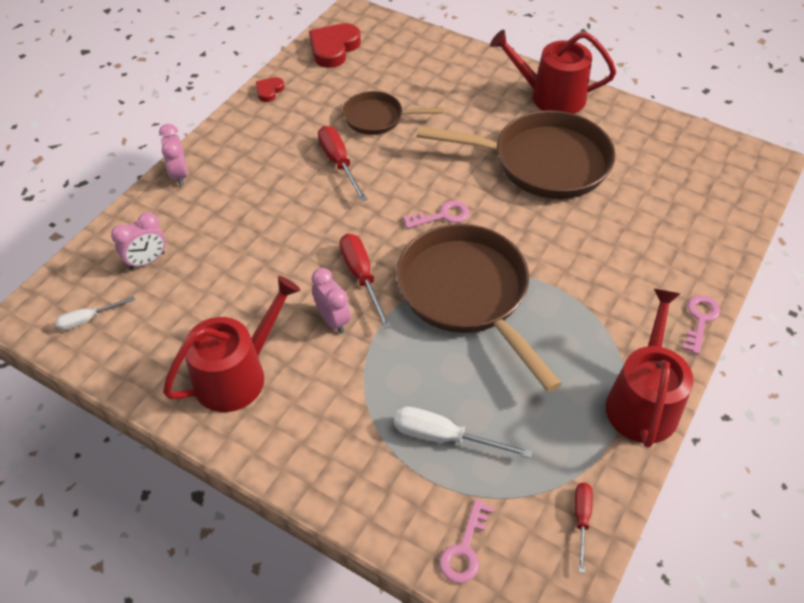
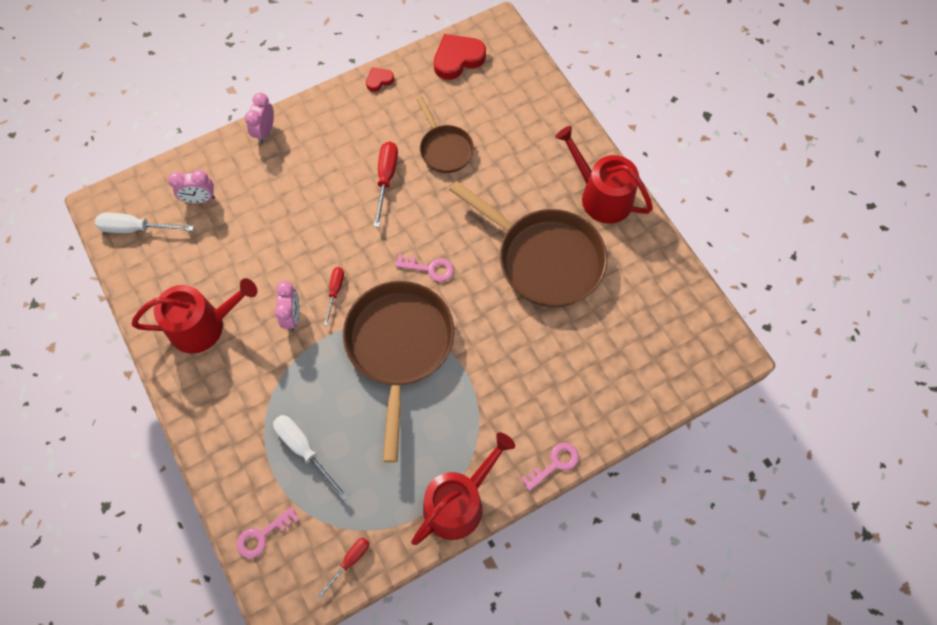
camera: 30 degrees right, 15 degrees up
white screwdriver [55,296,135,331] -> white screwdriver [95,212,194,233], size x1.61
red screwdriver [339,233,392,329] -> red screwdriver [324,267,344,326], size x0.62
brown pan [343,91,444,135] -> brown pan turned 150 degrees counterclockwise [416,97,474,173]

